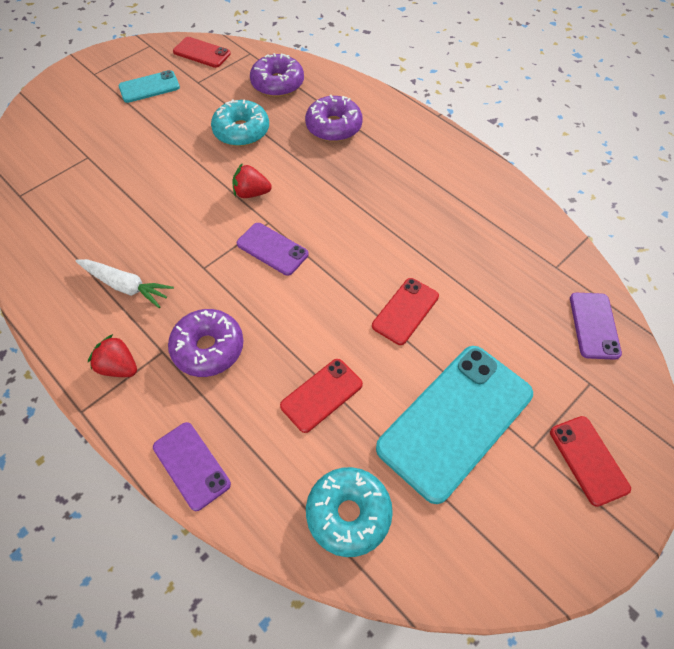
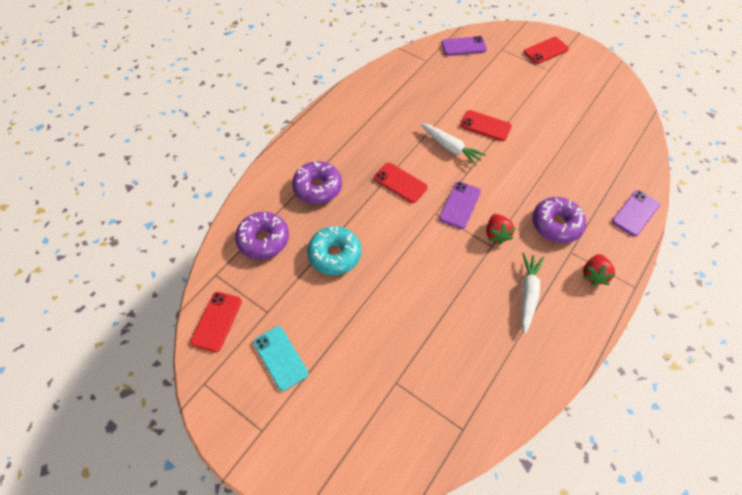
camera: 100 degrees left, 0 degrees up
red strawberry [232,163,272,198] -> red strawberry moved to [486,214,516,245]
red phone [280,359,363,433] -> red phone moved to [374,163,428,203]
turquoise donut [306,467,393,557] -> none
turquoise phone [376,346,533,504] -> none
none -> white carrot [421,123,486,166]

